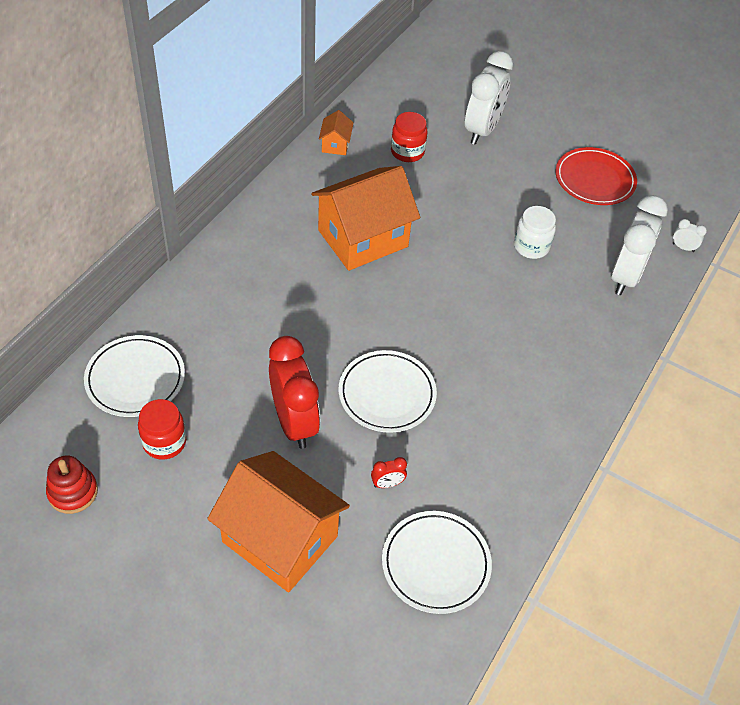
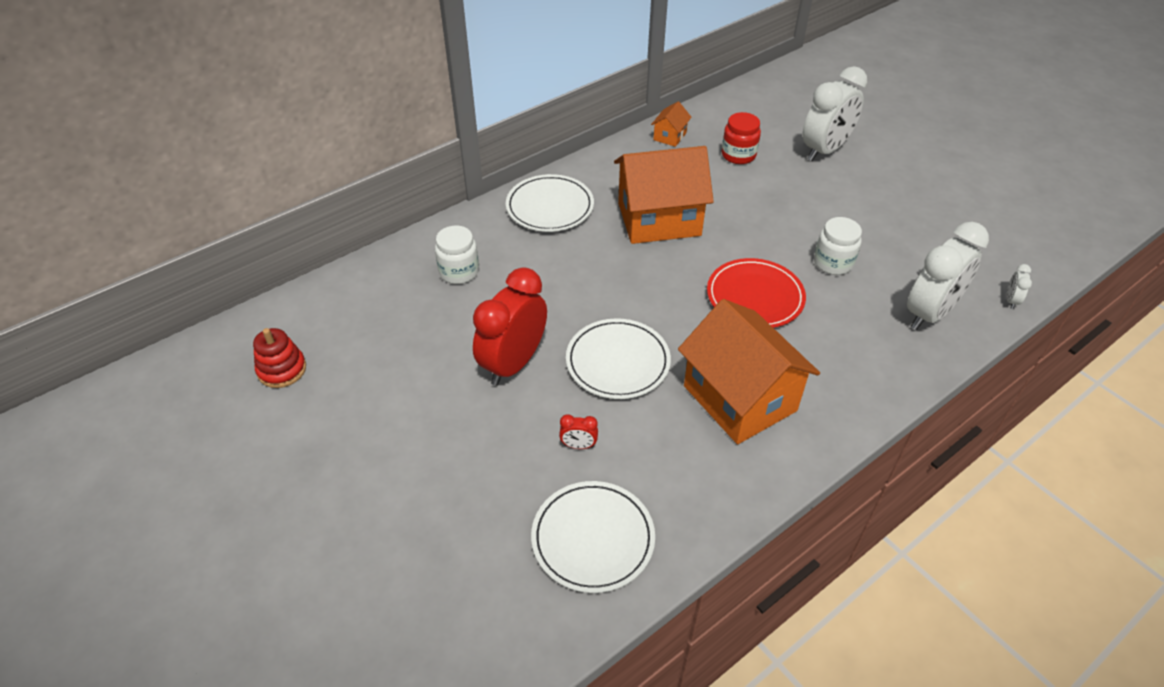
camera: 25 degrees right, 5 degrees down
white plate [84,335,185,417] -> white plate moved to [506,174,594,232]
red jar [138,399,186,460] -> none
orange house [207,451,350,592] -> orange house moved to [678,299,820,444]
red clock [269,336,320,449] -> red clock turned 150 degrees counterclockwise [473,267,547,386]
red plate [556,147,637,205] -> red plate moved to [707,258,806,328]
white clock [673,219,707,252] -> white clock turned 120 degrees counterclockwise [1007,264,1032,309]
none -> white jar [435,226,479,284]

